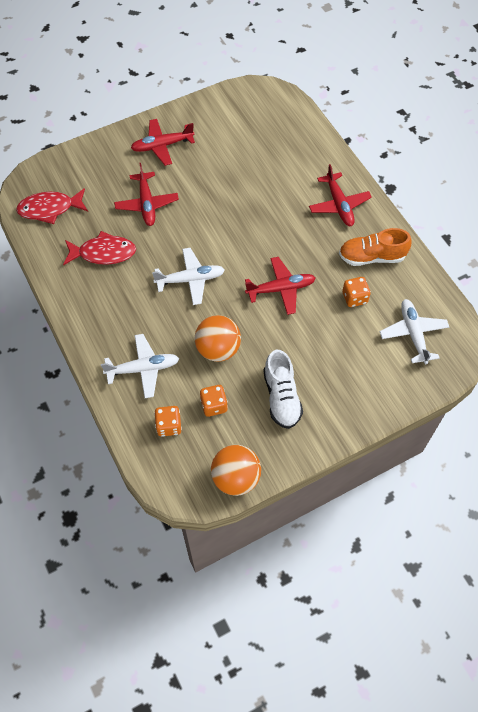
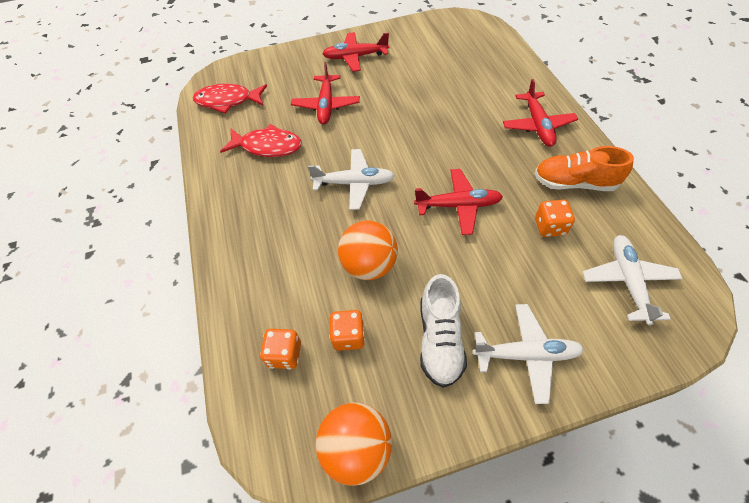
camera: 15 degrees right, 5 degrees down
white plane [101,334,179,398] -> white plane moved to [473,304,584,404]

